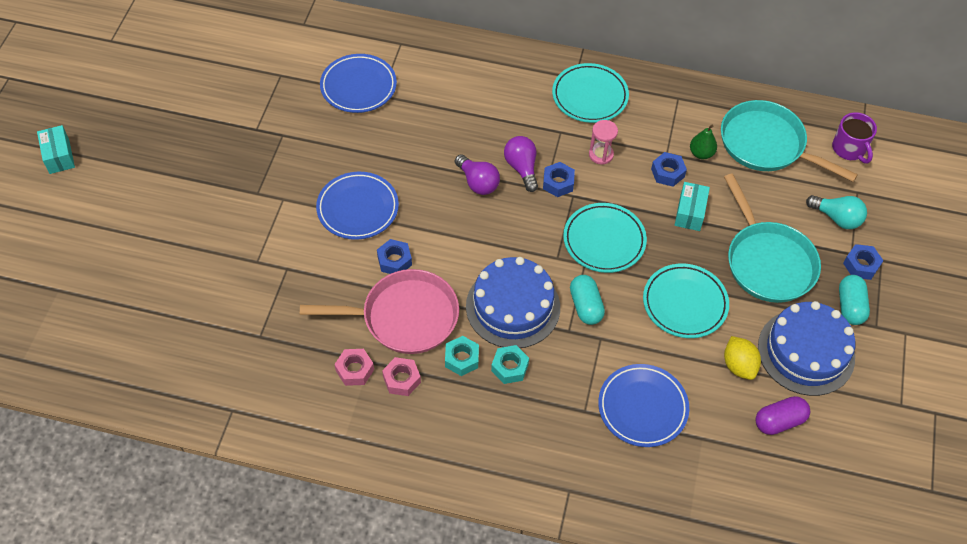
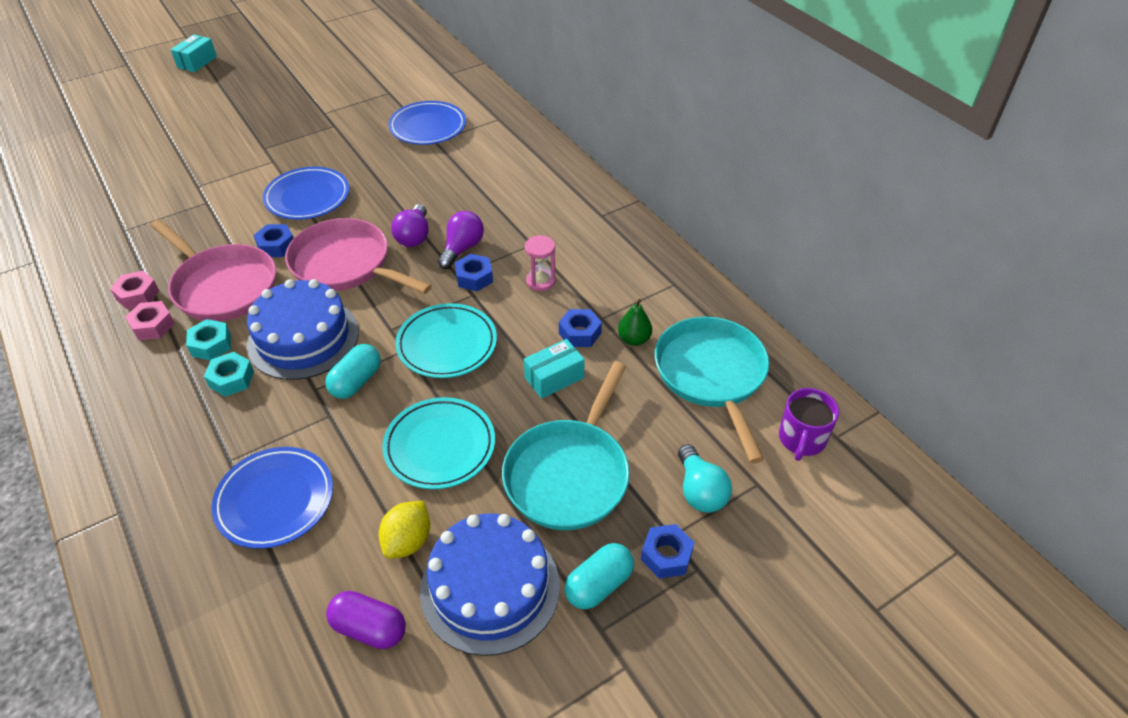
camera: 45 degrees right, 10 degrees down
turquoise plate [552,63,629,123] -> none
none -> pink pan [285,218,432,294]

